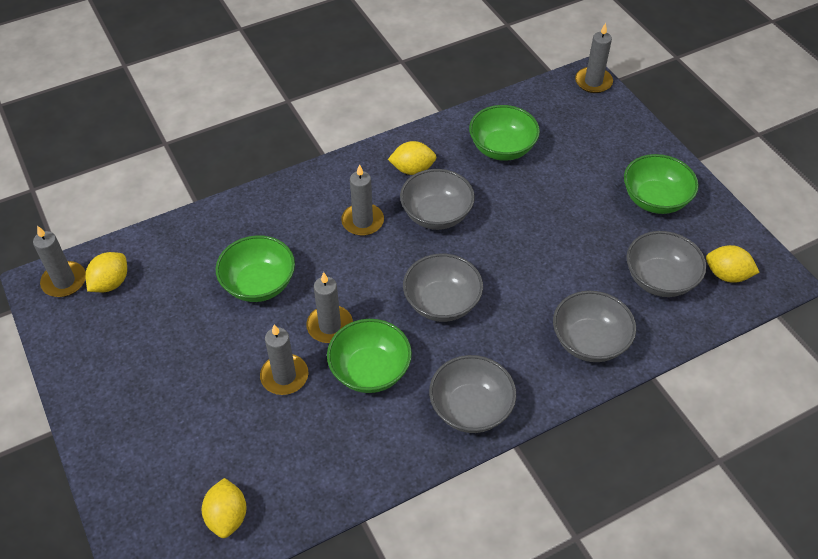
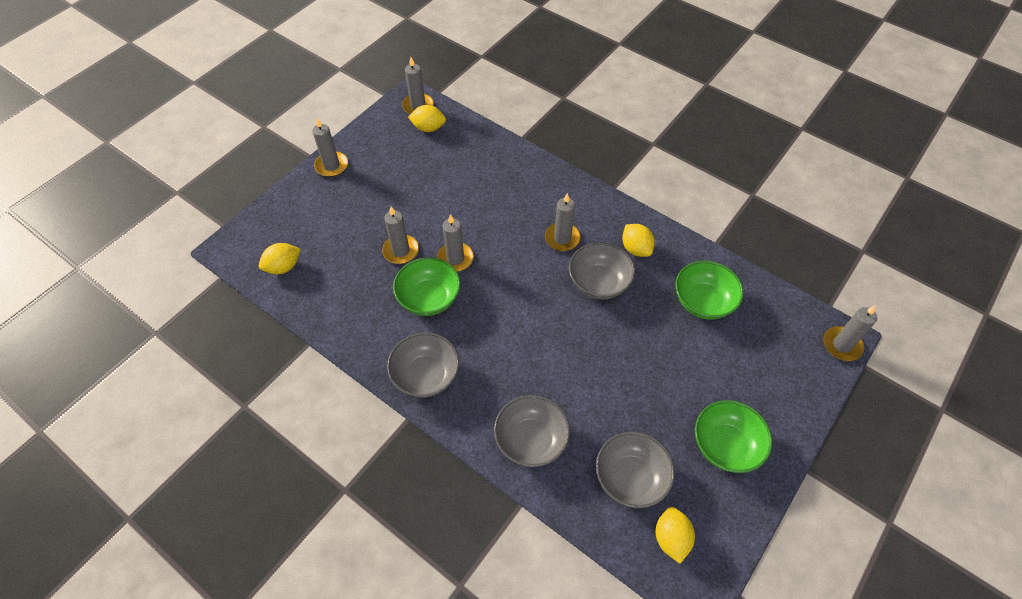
camera: 65 degrees right, 5 degrees up
green bowl [216,235,295,302] -> none
grey bowl [403,254,483,322] -> none
none -> grey candle [312,118,348,177]

